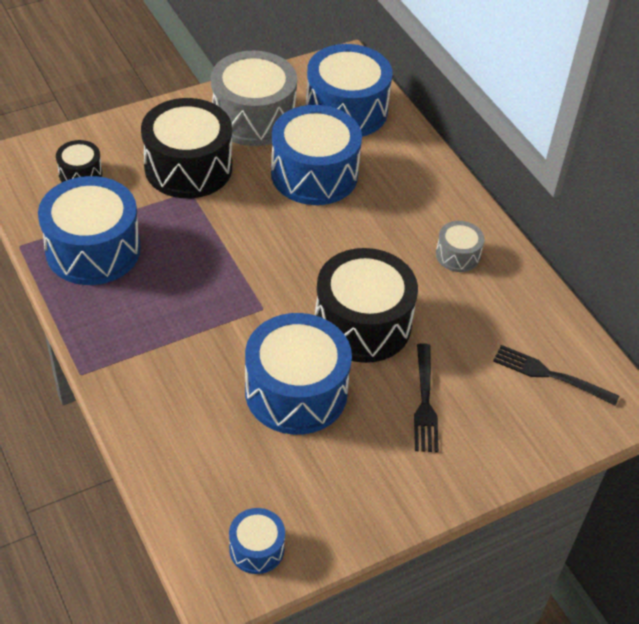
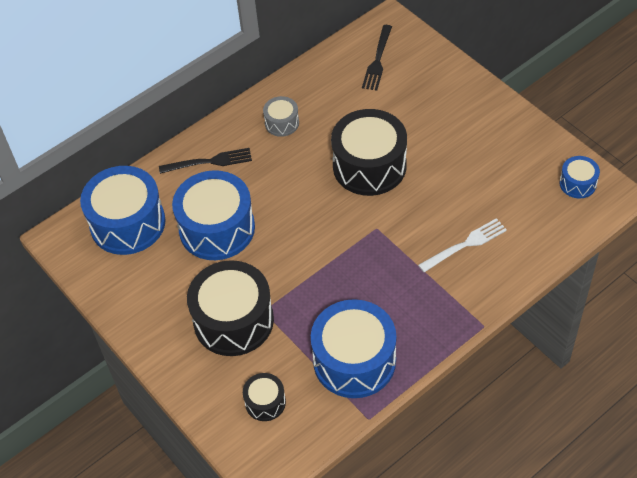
camera: 95 degrees left, 5 degrees up
grey drum [211,51,297,146] -> none
blue drum [245,313,352,435] -> none
black fork [414,343,439,452] -> black fork moved to [159,148,252,174]
none -> white fork [418,218,507,272]

